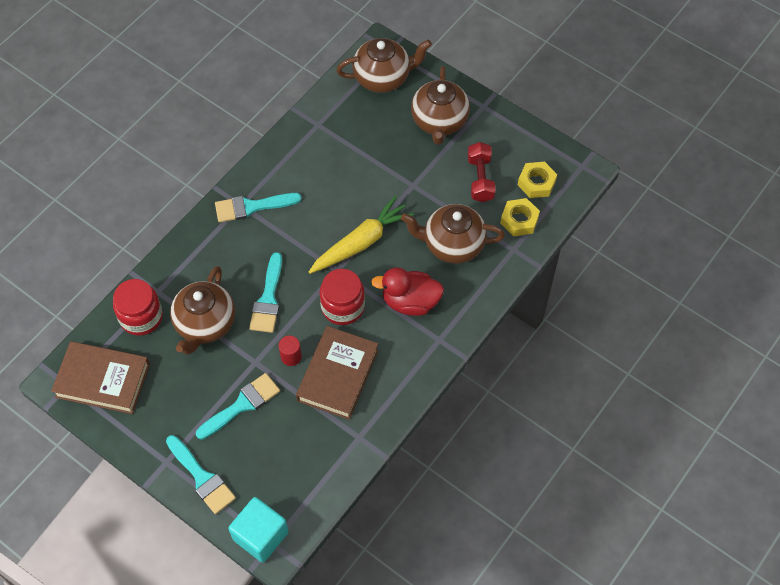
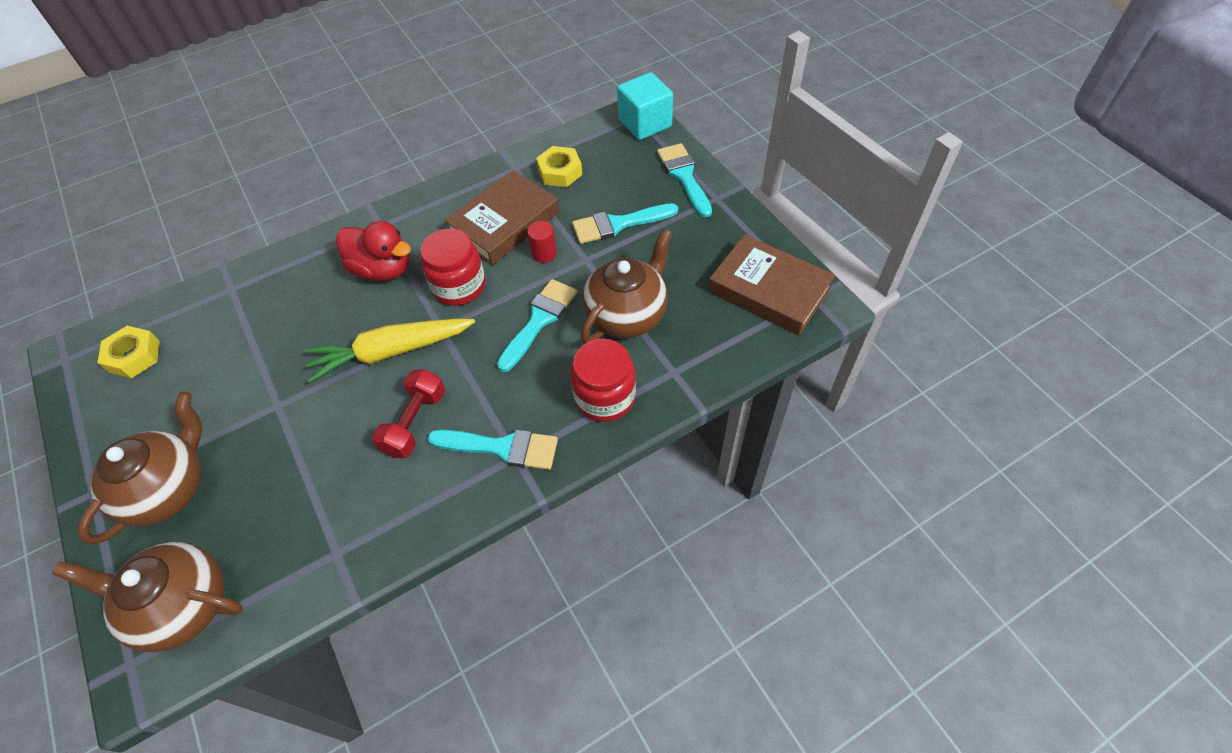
camera: 155 degrees left, 5 degrees down
red jar [113,279,163,336] -> red jar moved to [570,339,636,422]
brown teapot [401,204,505,264] -> none
red dumbbell [468,142,496,202] -> red dumbbell moved to [372,369,445,458]
yellow nut [500,198,540,236] -> yellow nut moved to [536,146,582,187]

